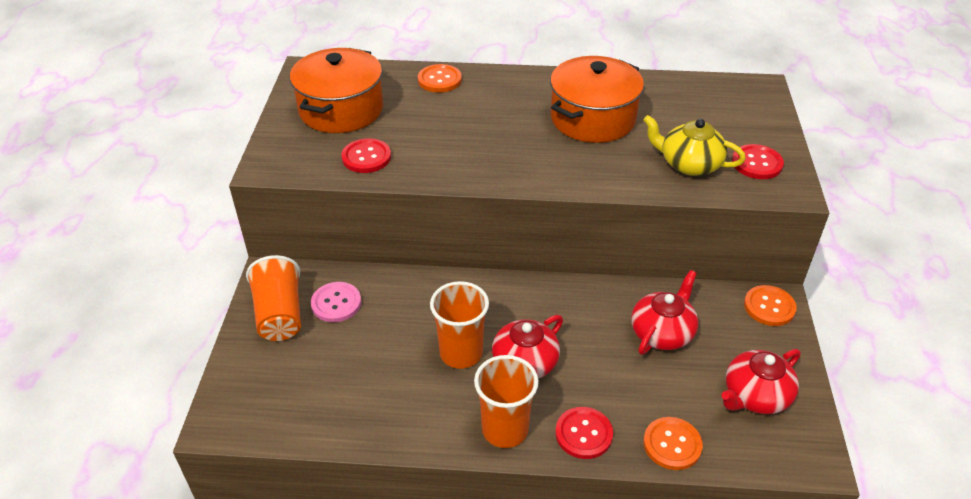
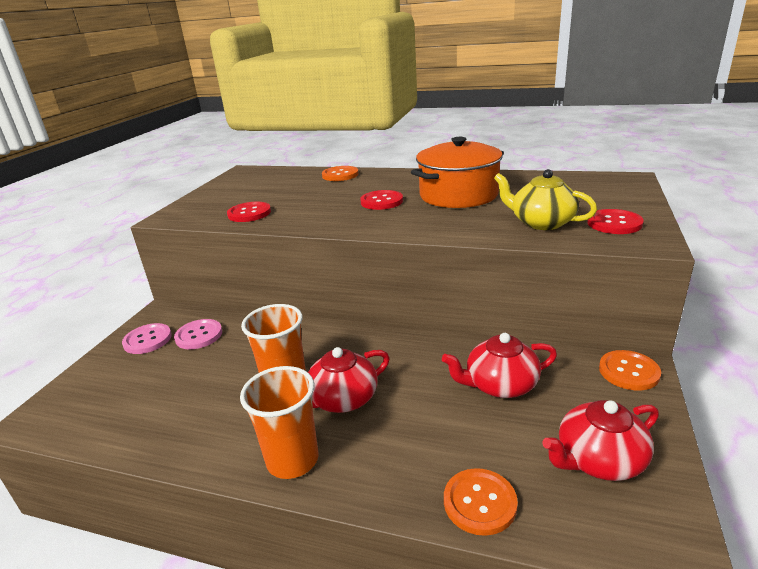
camera: 15 degrees right, 15 degrees down
orange cup [246,255,301,341] -> pink button [122,323,172,354]
orange pot [290,48,383,133] -> none
red button [555,407,613,459] -> red button moved to [360,190,403,210]
red teapot [631,270,699,355] -> red teapot turned 150 degrees counterclockwise [442,333,557,398]

